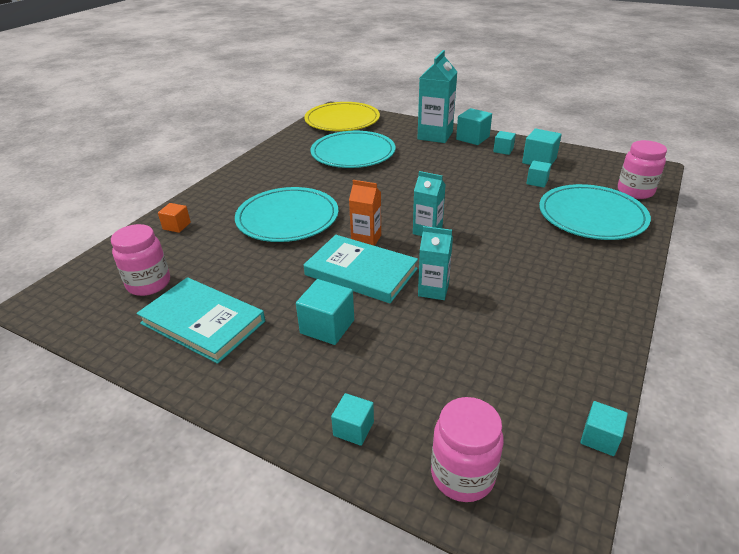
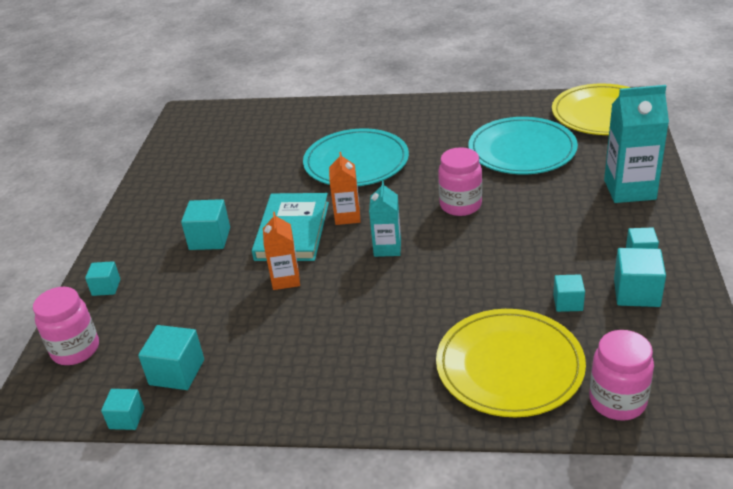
camera: 70 degrees right, 0 degrees up
pink jar [111,224,170,296] -> pink jar moved to [438,147,482,216]
turquoise book [136,277,265,364] -> none
orange cube [158,203,191,233] -> none
turquoise carton [418,226,453,300] -> orange carton [263,212,300,290]
turquoise cube [456,108,492,145] -> turquoise cube moved to [138,325,204,390]
turquoise plate [539,184,651,240] -> yellow plate [436,309,586,417]

